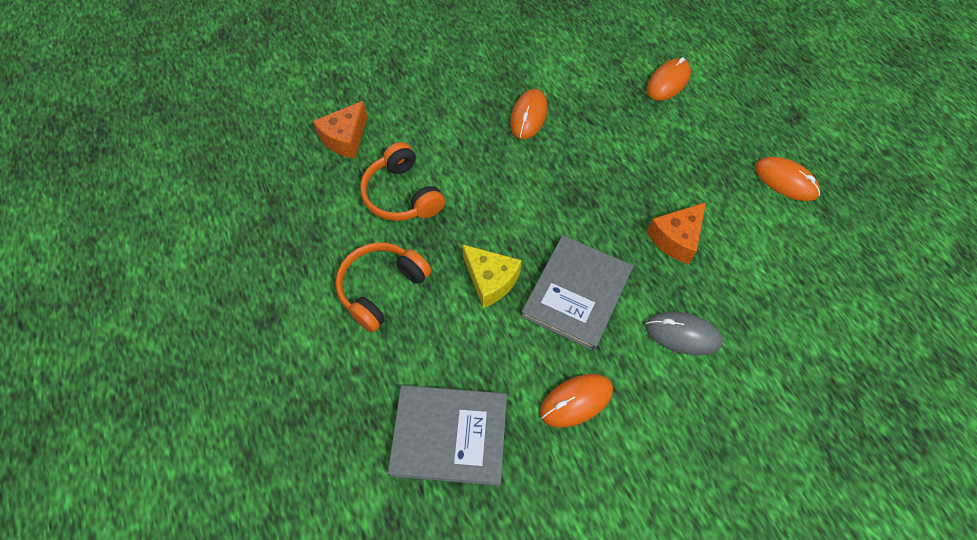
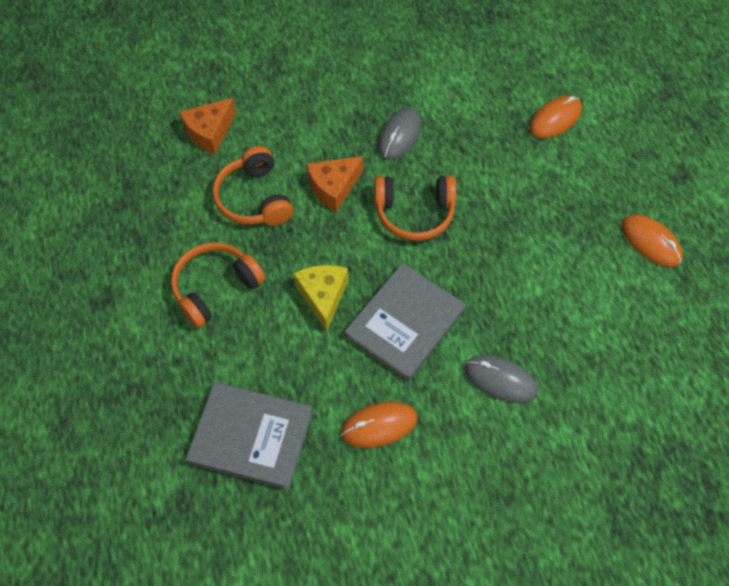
camera: 10 degrees right, 0 degrees up
yellow cheese [462,244,521,308] -> yellow cheese turned 150 degrees counterclockwise [293,265,348,332]
orange mouse [510,89,548,139] -> grey mouse [378,108,422,159]
orange cheese [646,202,706,264] -> orange cheese moved to [307,156,363,212]
none -> orange headphones [374,176,457,241]

